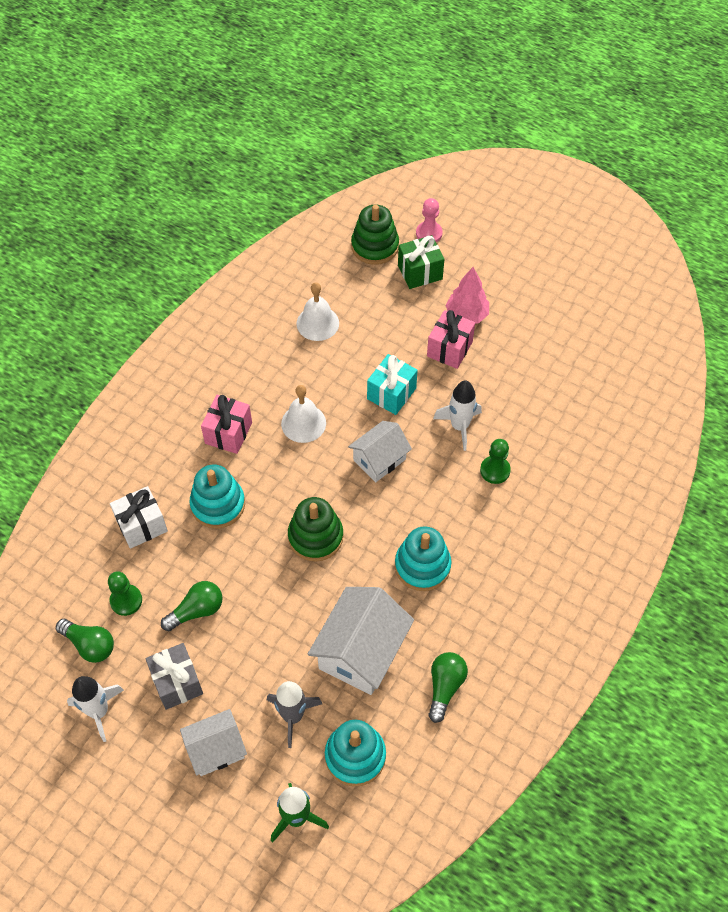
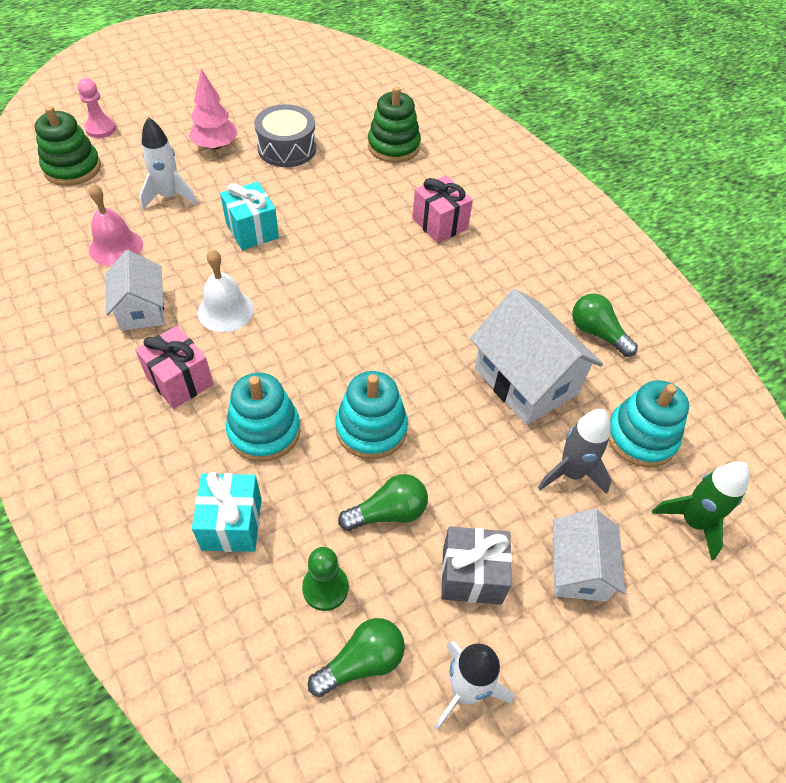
camera: 65 degrees left, 5 degrees down
white gift [110,486,168,549] -> turquoise gift [192,472,262,552]
green light bulb [161,581,223,631] -> green light bulb turned 75 degrees clockwise [338,474,428,531]
green stacking toy [288,497,343,562] -> green stacking toy moved to [368,86,421,163]
white bell [296,282,339,341] -> pink bell [88,183,143,266]
white house [348,421,412,482] -> white house moved to [106,250,164,331]
turquoise stacking toy [395,527,451,591] -> turquoise stacking toy moved to [336,371,408,459]
green gift [398,235,444,289] -> none
pink gift [427,310,475,369] -> pink gift moved to [413,175,473,243]
white rocket [433,380,482,451] -> white rocket moved to [139,117,197,210]
green pawn [480,439,511,484] -> none
none -> grey drum [254,104,316,167]

